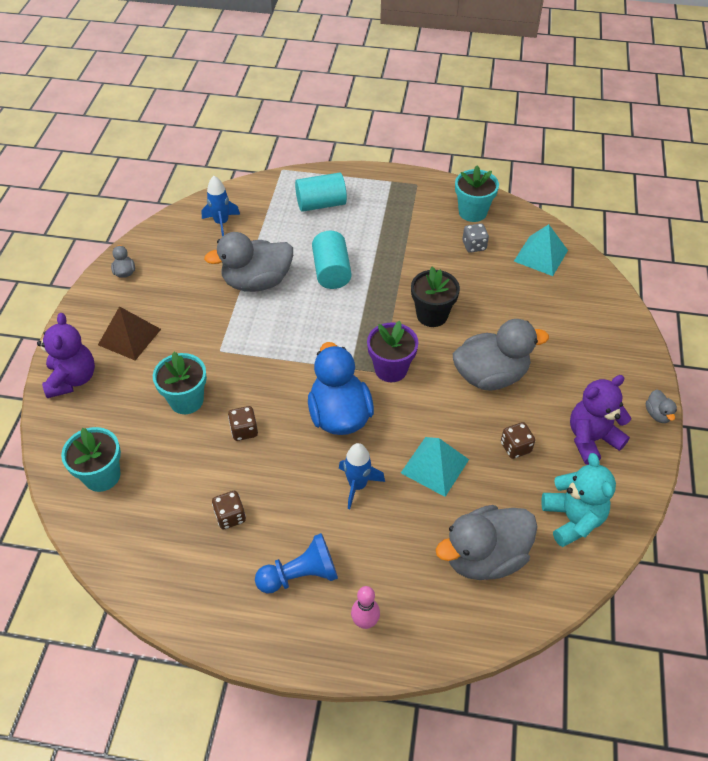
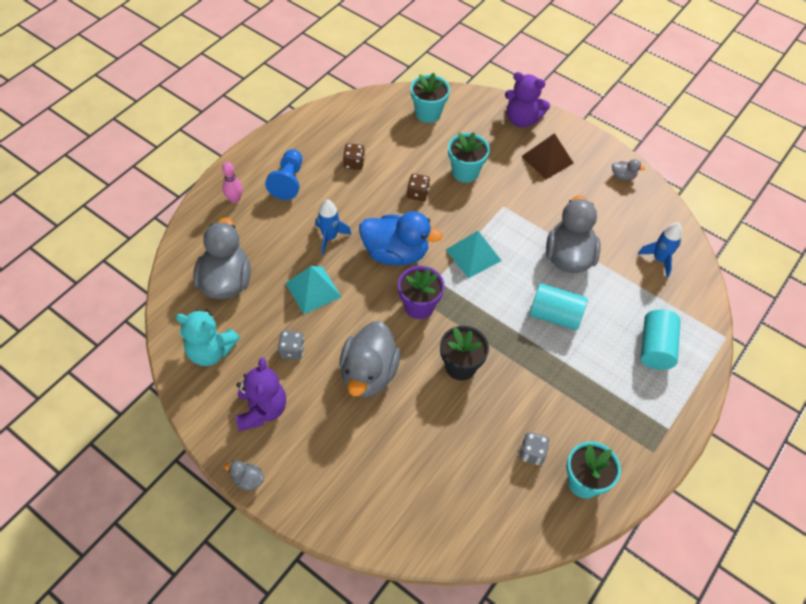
camera: 115 degrees right, 5 degrees up
brown dice [501,422,535,459] -> grey dice [278,331,305,360]
turquoise pyramid [514,224,568,276] -> turquoise pyramid moved to [446,231,502,278]

